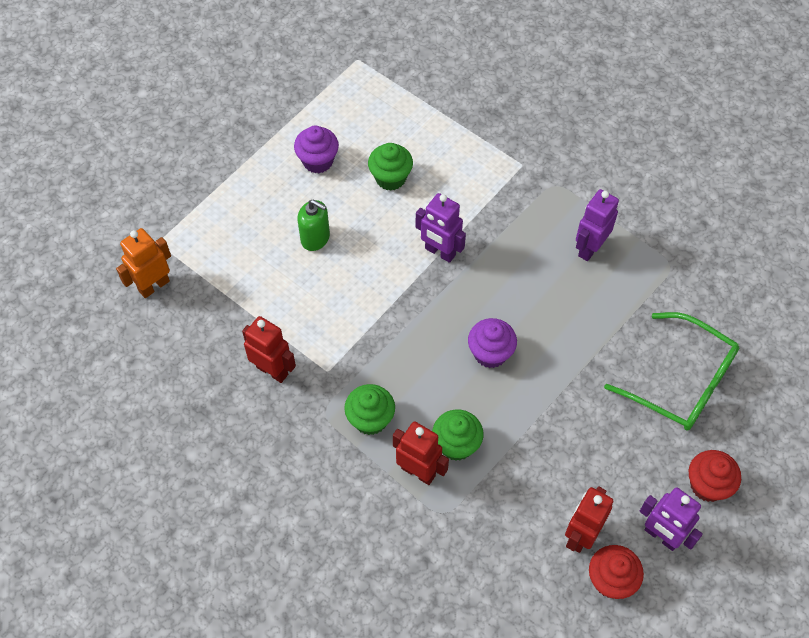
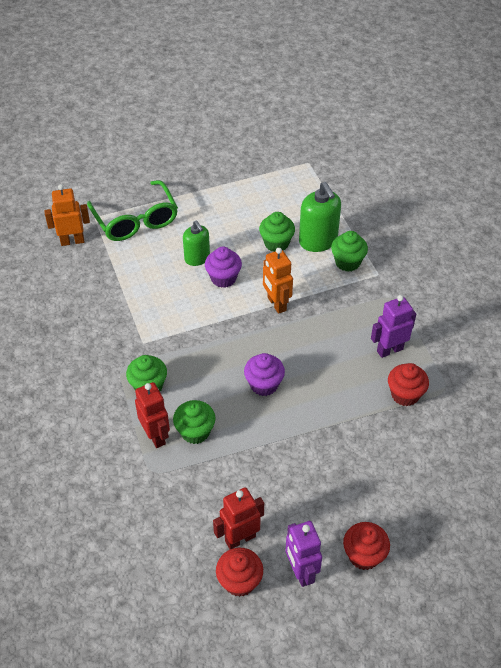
camera: 30 degrees right, 10 degrees down
red robot [242,316,296,383] -> none
purple cupcake [294,125,339,173] -> purple cupcake moved to [205,247,242,288]
purple robot [415,193,466,263] -> orange robot [263,248,293,314]
green glasses [604,312,739,431] -> green glasses moved to [87,180,178,241]
none -> green soap dispenser [299,182,341,252]
none -> green cupcake [331,231,368,272]
none -> red cupcake [388,363,429,406]

